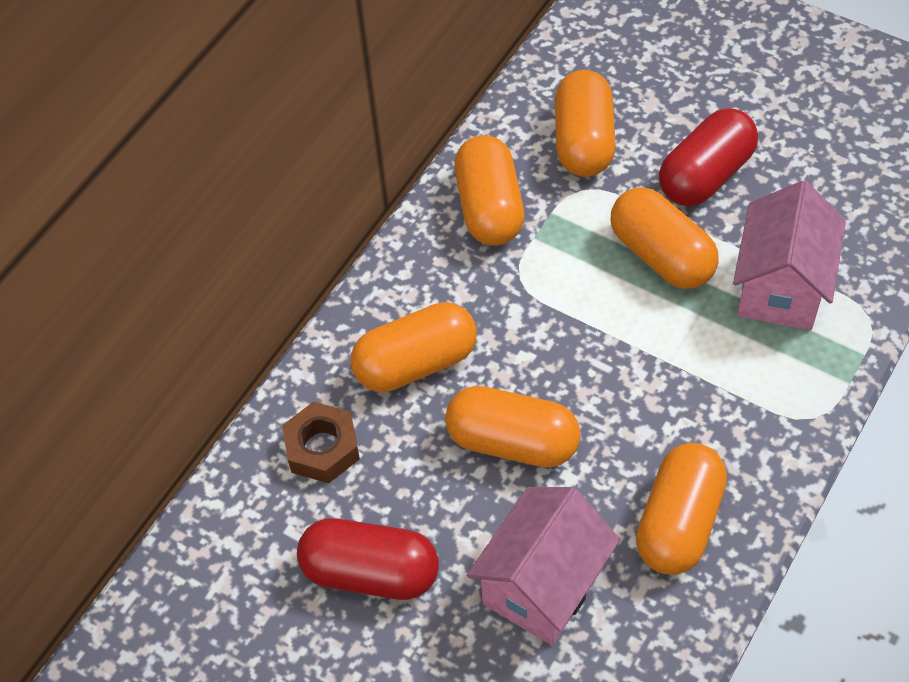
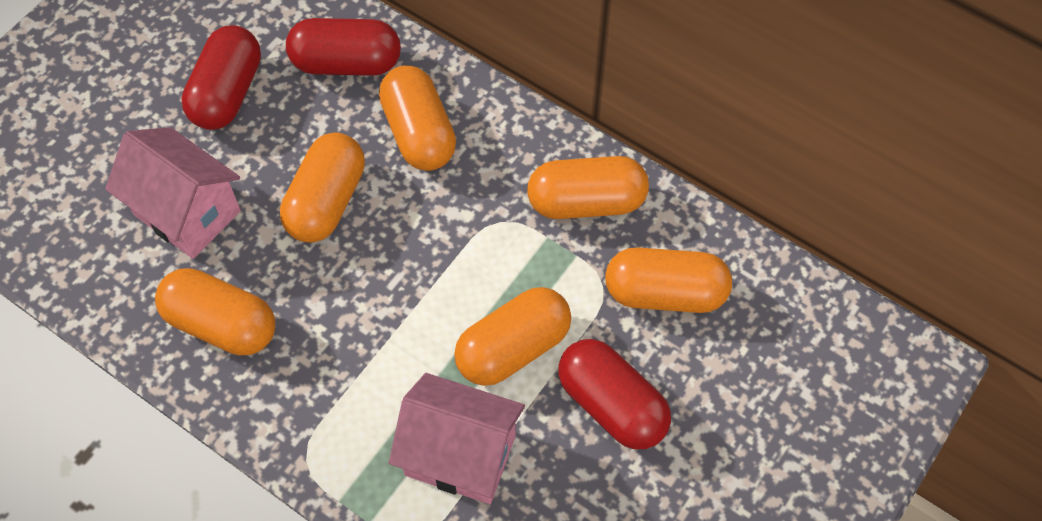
camera: 90 degrees right, 5 degrees up
brown nut [282,401,360,483] -> red capsule [286,18,401,76]

